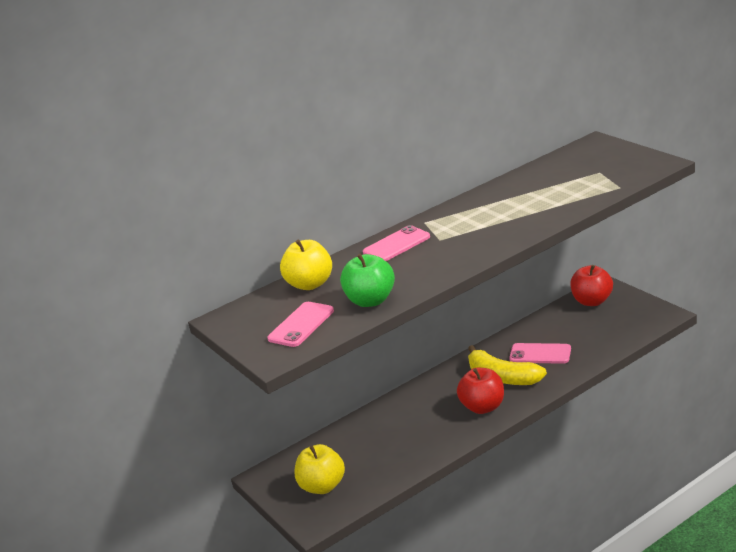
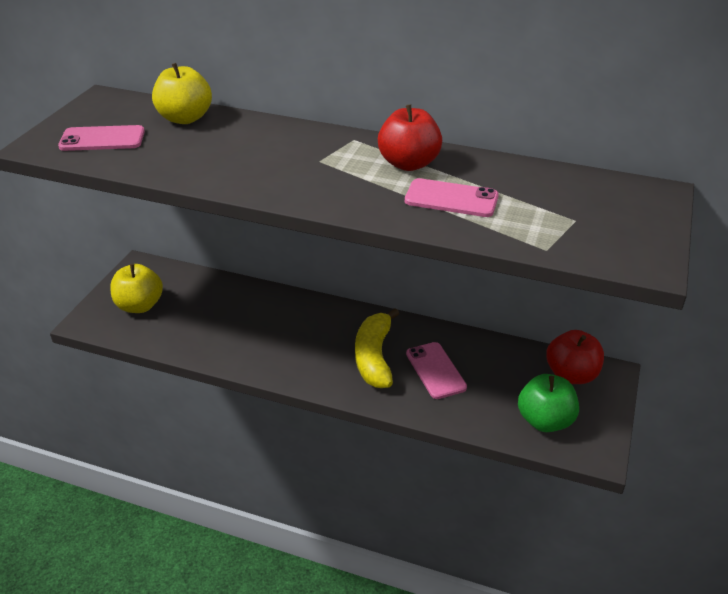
camera: 50 degrees right, 10 degrees up
green apple [340,253,395,307] -> green apple moved to [518,374,579,432]
pink phone [363,225,430,261] -> pink phone moved to [405,178,499,217]
red apple [457,368,504,414] -> red apple moved to [378,104,442,171]

